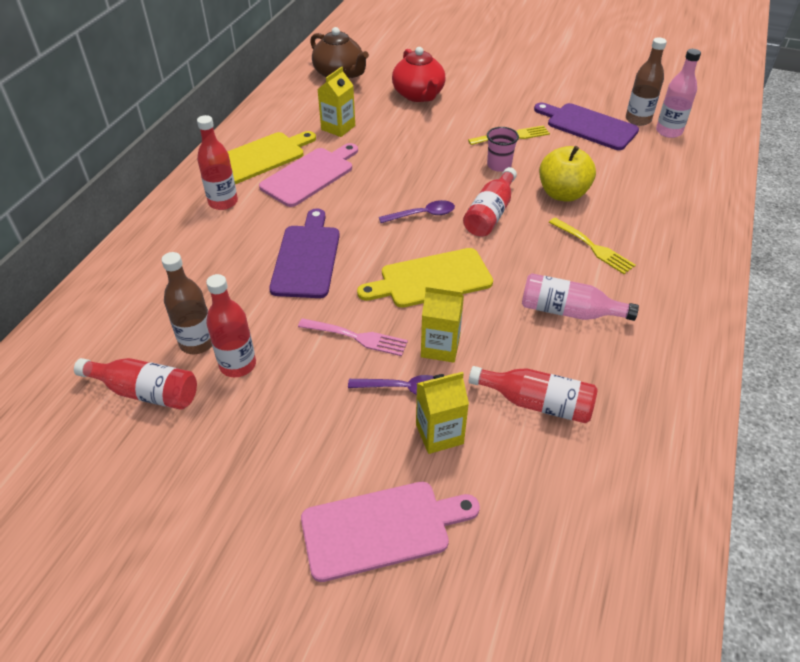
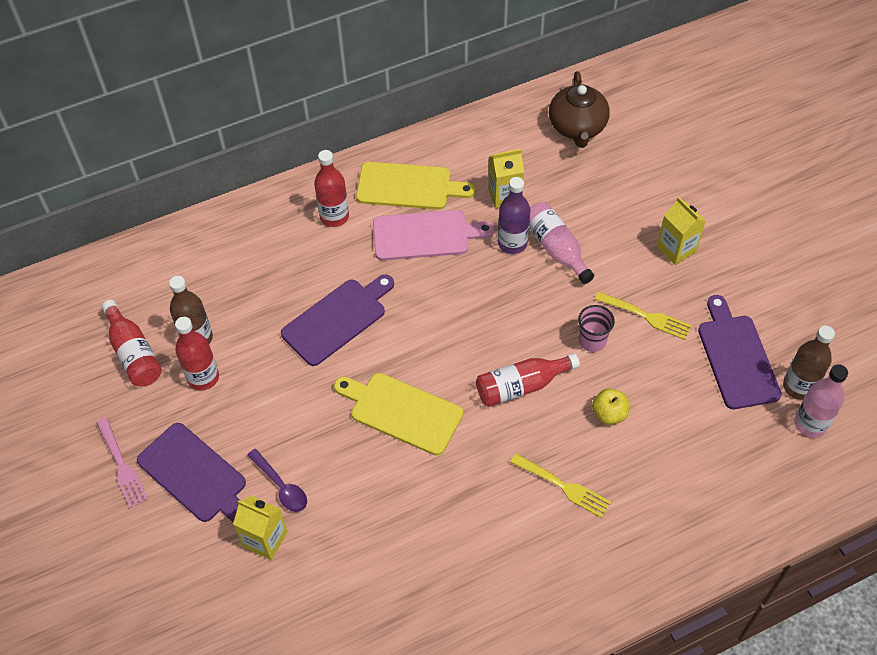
camera: 45 degrees right, 10 degrees up
pink fork [298,318,408,356] -> pink fork moved to [96,418,148,508]
pink cutting board [301,482,480,582] -> none
purple spoon [379,200,455,223] -> none
red teapot [392,47,446,102] -> none
yellow carton [421,286,464,363] -> yellow carton moved to [657,197,706,265]
red bottle [469,366,598,424] -> none
pink bottle [522,273,639,321] -> pink bottle moved to [529,202,594,284]
yellow apple [539,146,596,202] -> yellow apple [592,388,629,425], size x0.60
yellow fork [549,218,636,274] -> yellow fork turned 60 degrees counterclockwise [510,453,611,518]
none -> purple cutting board [137,423,246,522]
none -> purple bottle [498,177,530,254]

